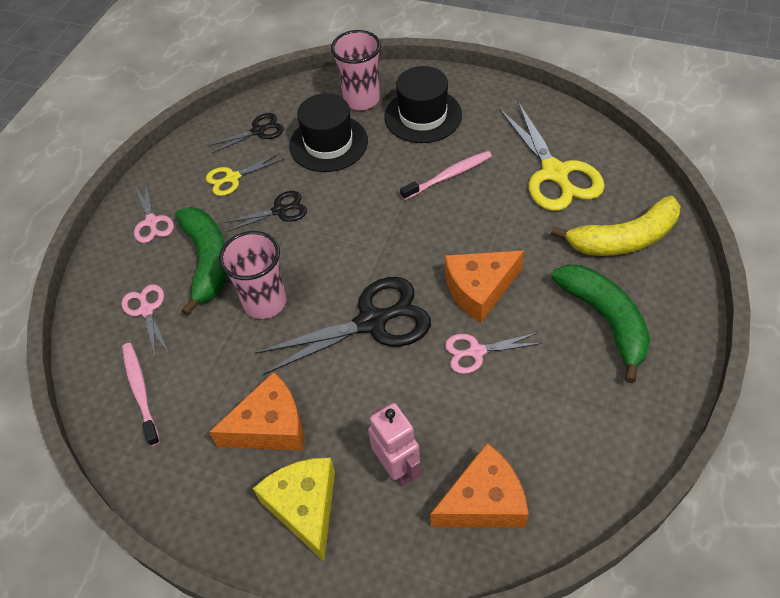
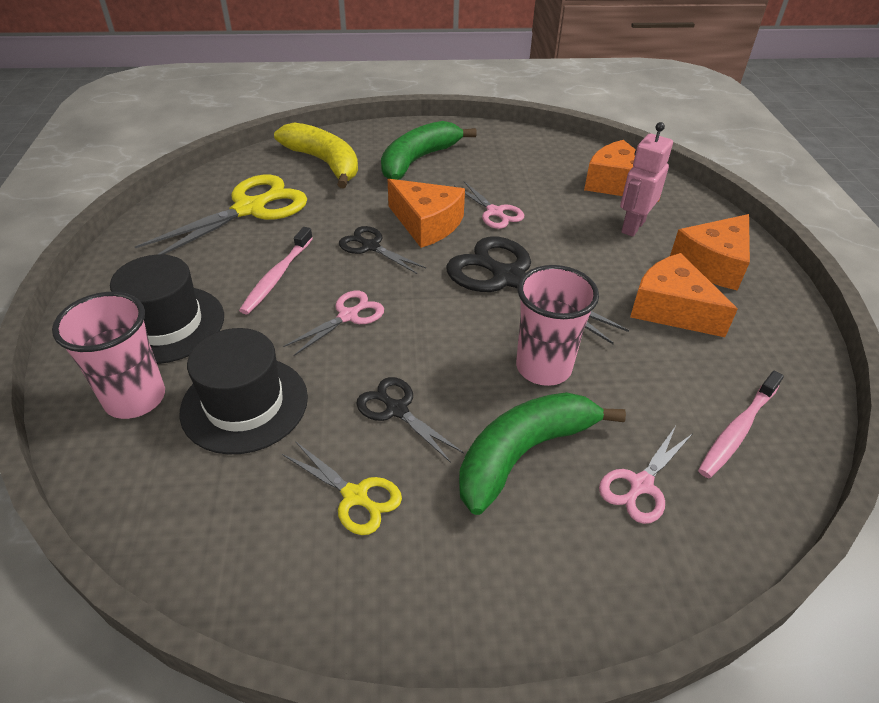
camera: 120 degrees left, 10 degrees down
pink scissors [134,181,174,243] -> pink scissors moved to [283,291,384,356]
black scissors [207,113,284,153] -> black scissors moved to [339,226,426,274]
yellow cheese [253,458,335,561] -> orange cheese [670,214,750,291]
pink toothbrush [400,151,492,200] -> pink toothbrush turned 105 degrees counterclockwise [239,227,313,314]

